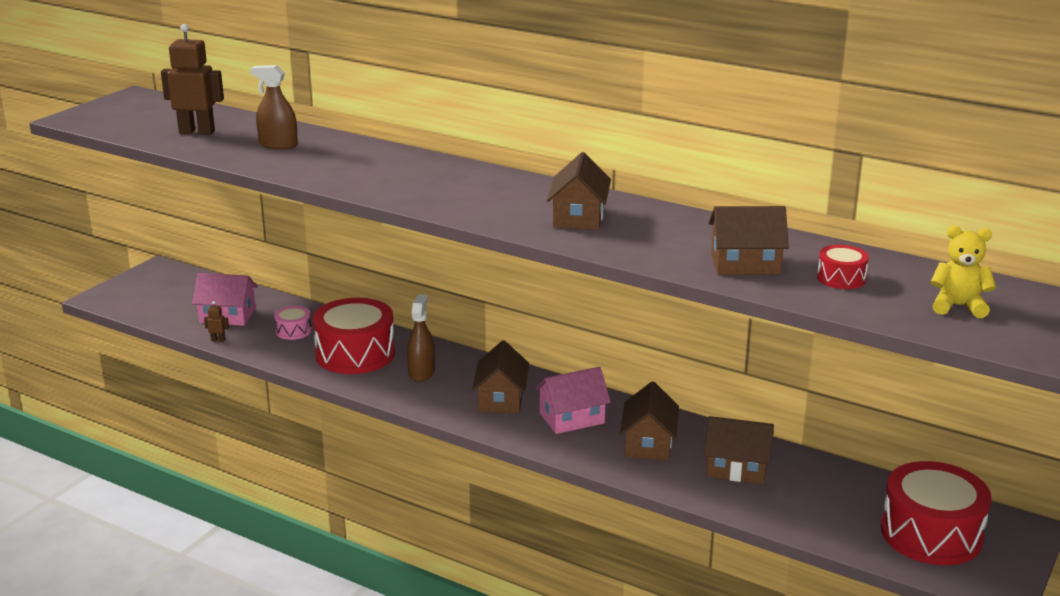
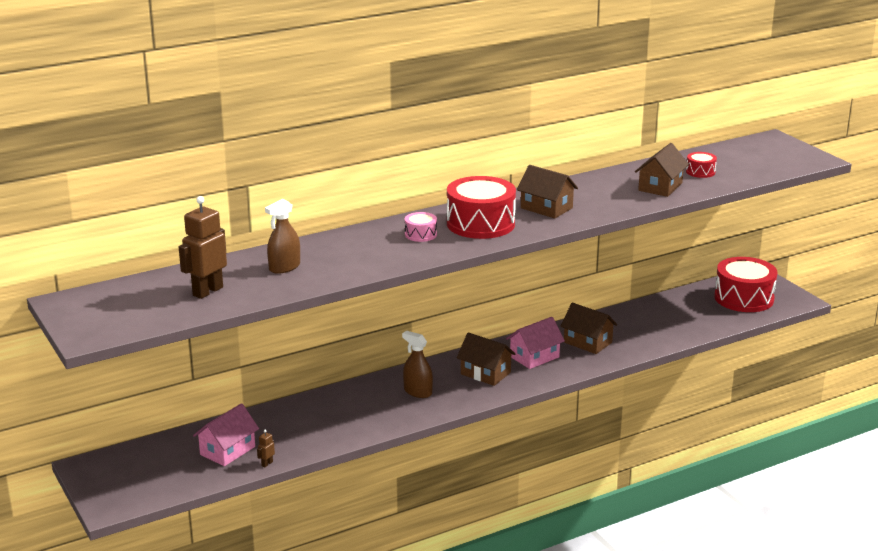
camera: 60 degrees left, 0 degrees up
pink drum [274,306,312,340] -> pink drum moved to [405,212,437,242]
red drum [312,298,395,374] -> red drum moved to [447,176,516,239]
pink house [535,367,611,434] -> pink house turned 45 degrees clockwise [506,317,565,369]
brown house [704,416,774,484] -> none
yellow teddy bear [930,226,996,318] -> none

